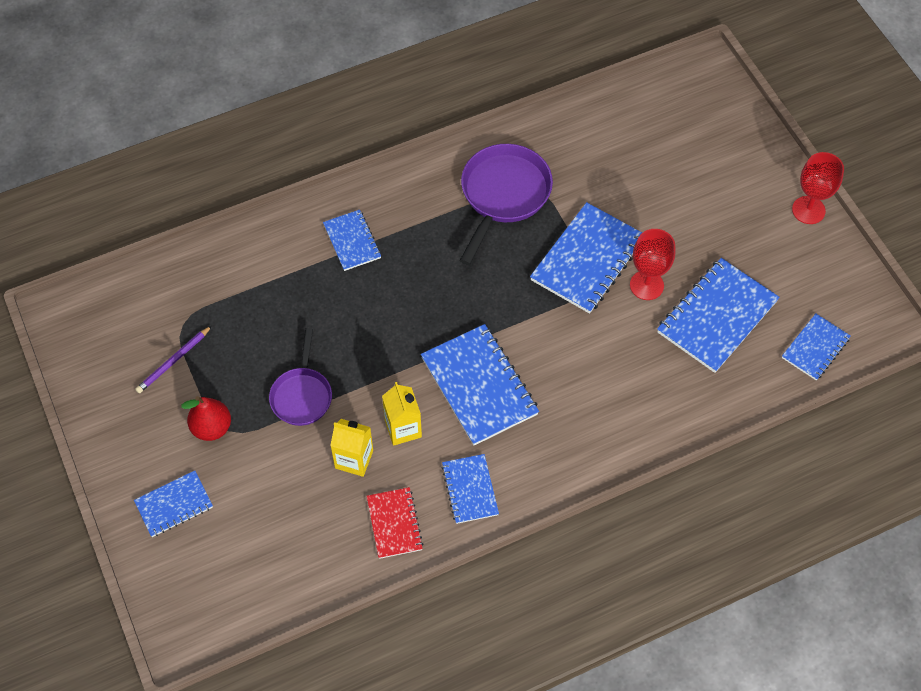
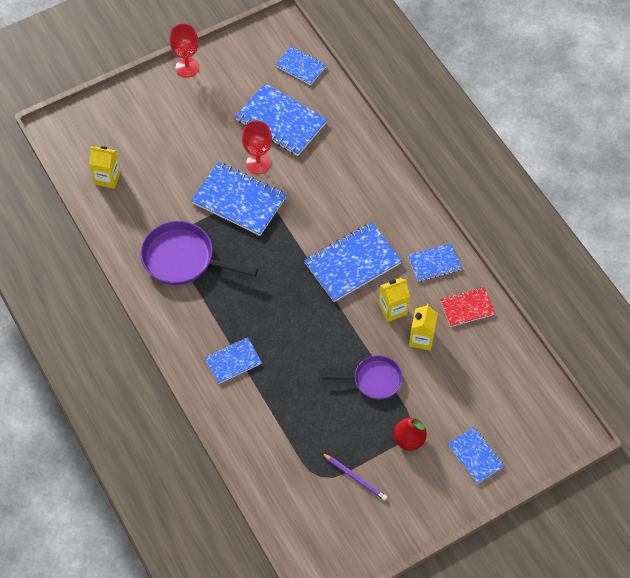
camera: 95 degrees left, 0 degrees up
none -> yellow carton [89,146,121,189]

